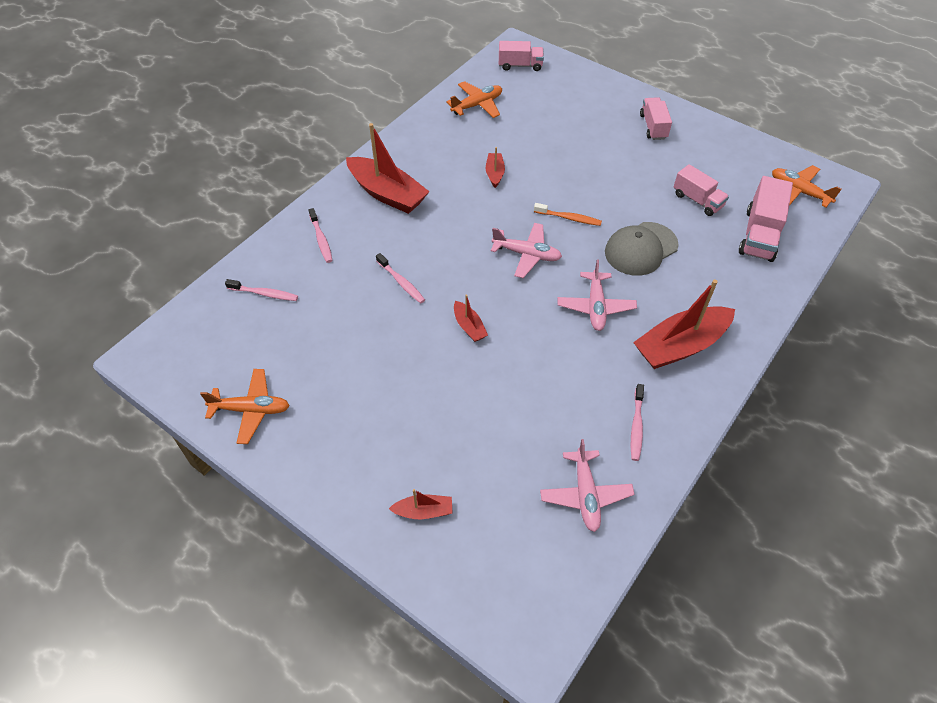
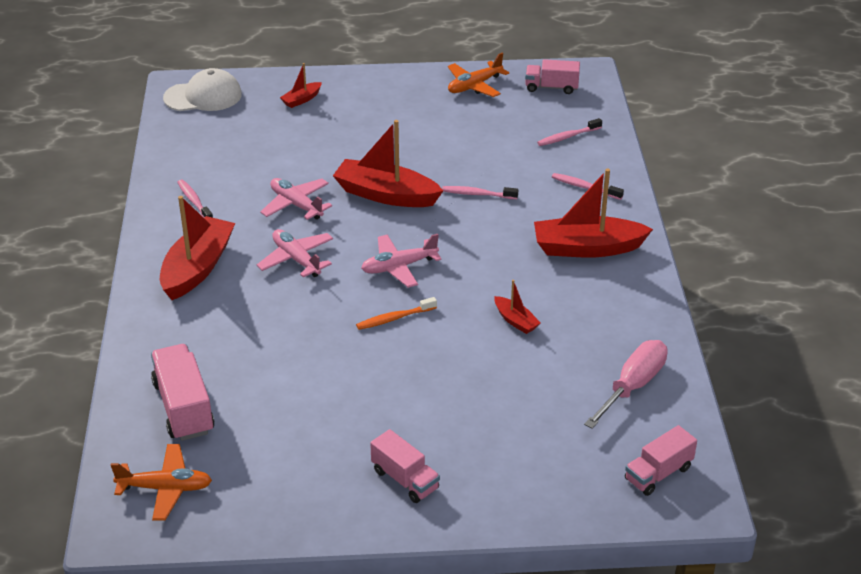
camera: 140 degrees right, 15 degrees down
orange plane [446,81,502,118] -> pink screwdriver [584,340,668,429]
red boat [454,295,488,342] -> red boat [333,120,443,207], size x2.09
pink plane [540,439,635,532] -> pink plane moved to [260,178,332,220]
grey cap [605,222,679,276] -> none
pink truck [674,164,729,216] -> pink truck moved to [525,59,580,94]
none -> white cap [163,68,242,111]

